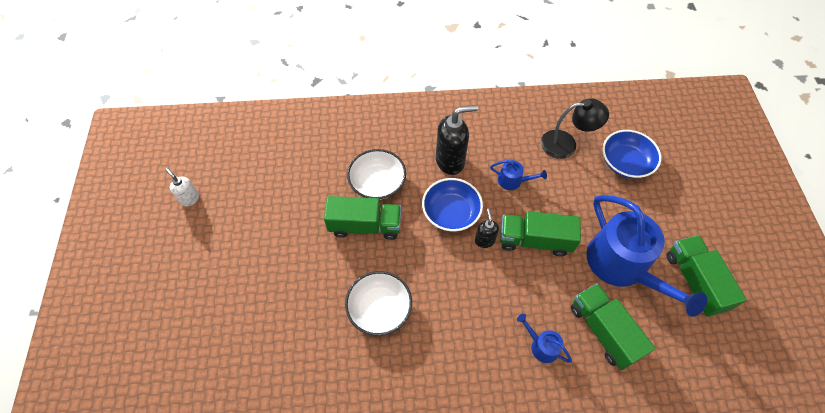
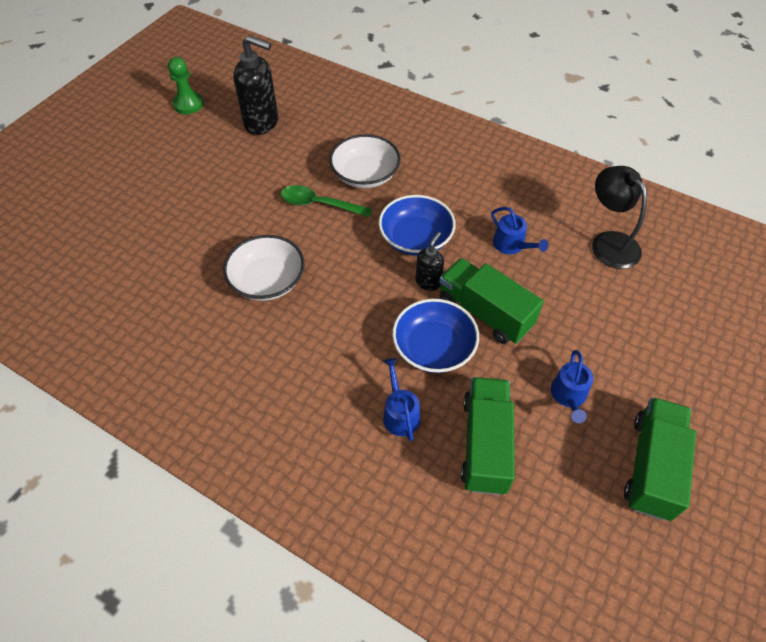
camera: 35 degrees right, 5 degrees down
white soap dispenser [165,168,199,206] -> green pawn [168,57,204,114]
green truck [324,196,401,240] -> green spoon [281,185,372,217]
black soap dispenser [436,105,478,175] -> black soap dispenser moved to [233,35,278,135]
black lamp [541,98,609,159] -> black lamp turned 150 degrees counterclockwise [592,166,647,269]
blue watering can [586,195,707,317] -> blue watering can [551,350,593,423], size x0.43
blue bowl [602,130,661,179] -> blue bowl moved to [392,299,479,373]

